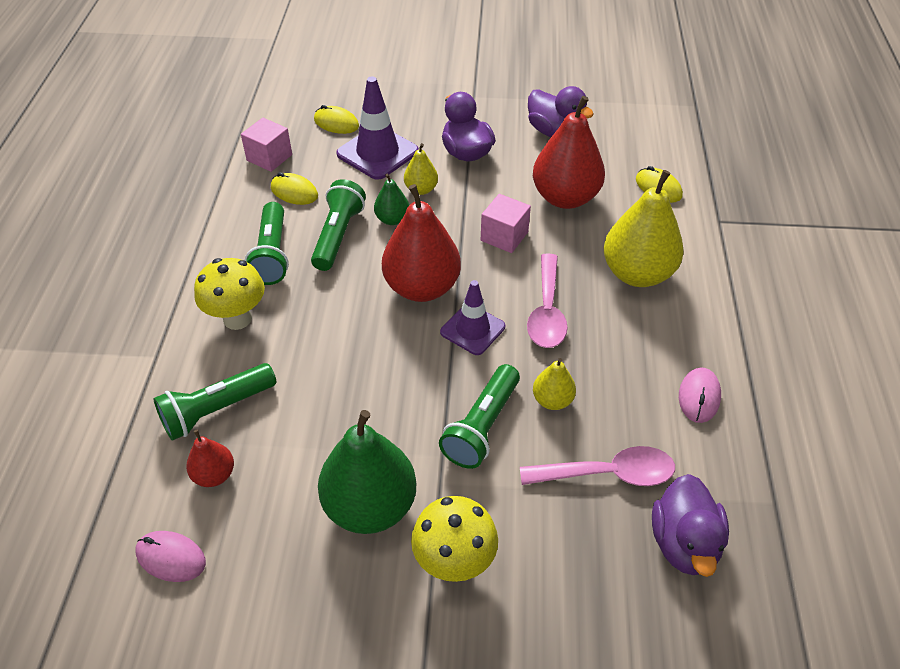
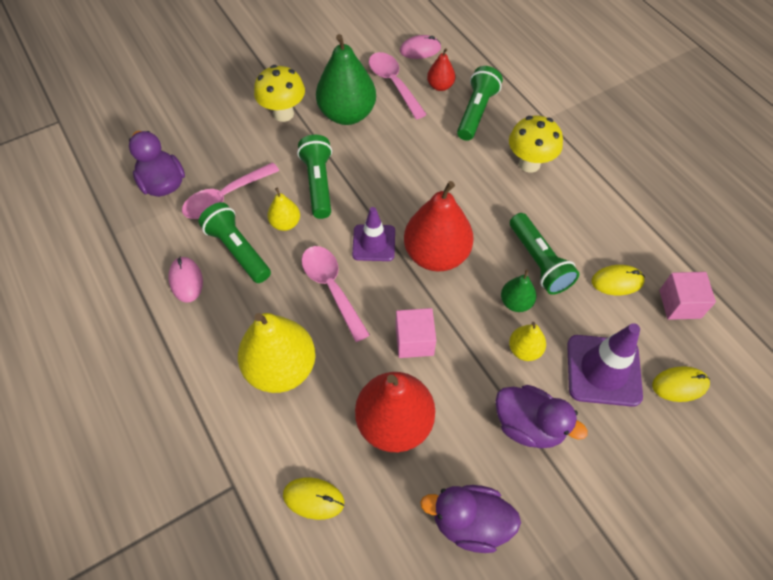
camera: 145 degrees right, 10 degrees up
green flashlight [245,202,289,285] -> green flashlight moved to [198,202,271,283]
none -> pink spoon [369,52,427,120]

